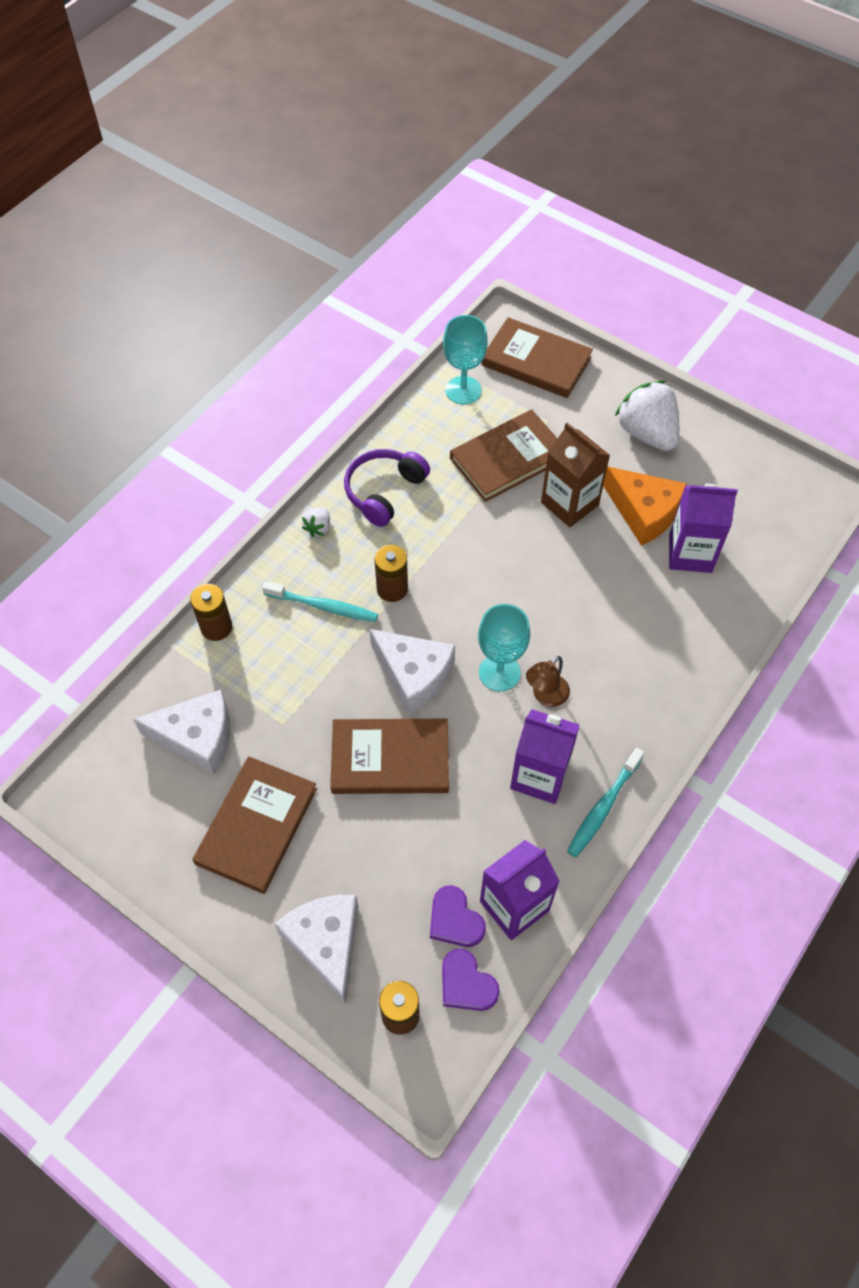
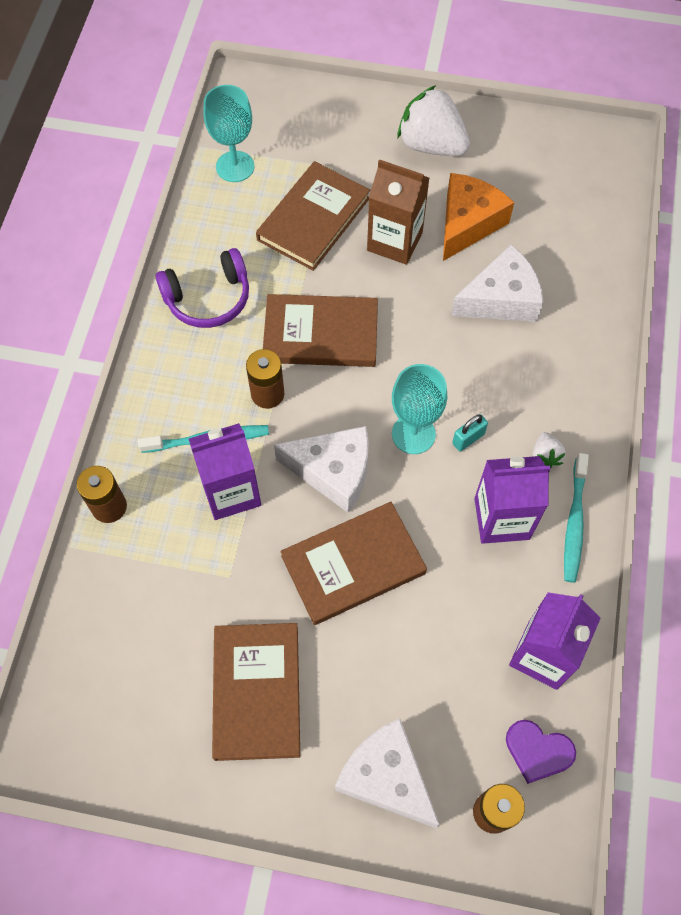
camera: 25 degrees left, 5 degrees up
white cheese [133,690,230,775] -> white cheese moved to [451,245,543,322]
white strawberry [302,507,330,537] -> white strawberry moved to [532,432,566,468]
purple headphones [344,449,430,527] -> purple headphones turned 120 degrees counterclockwise [156,248,249,328]
purple heart [430,885,486,947] -> none
brown book [481,317,593,398] -> brown book moved to [263,294,378,367]
brown lamp [526,656,570,707] -> turquoise padlock [452,414,488,452]
orange cheese [603,466,687,546] -> orange cheese turned 75 degrees counterclockwise [443,173,514,261]
purple carton [669,484,738,573] -> purple carton moved to [189,423,261,520]

